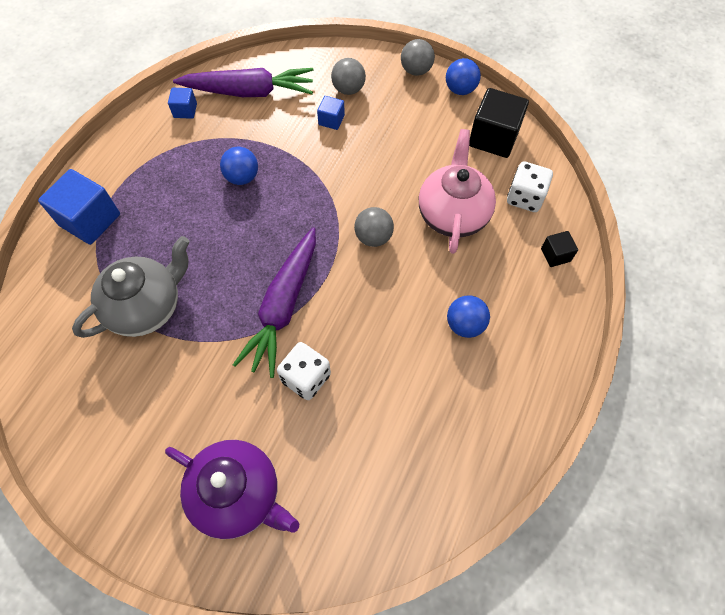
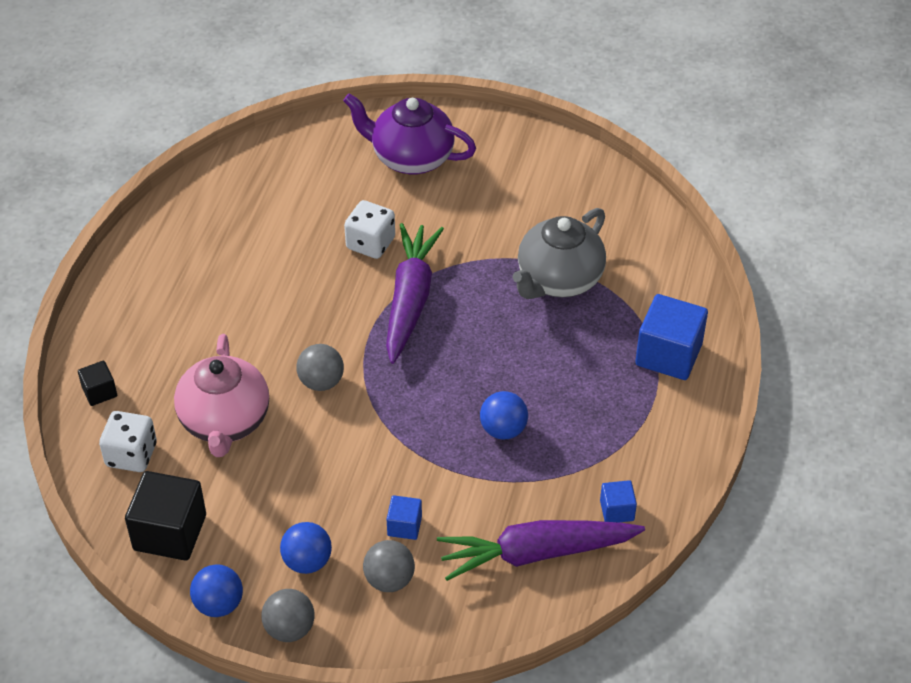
camera: 170 degrees right, 15 degrees down
blue ball [447,295,490,338] -> blue ball moved to [280,522,332,574]

